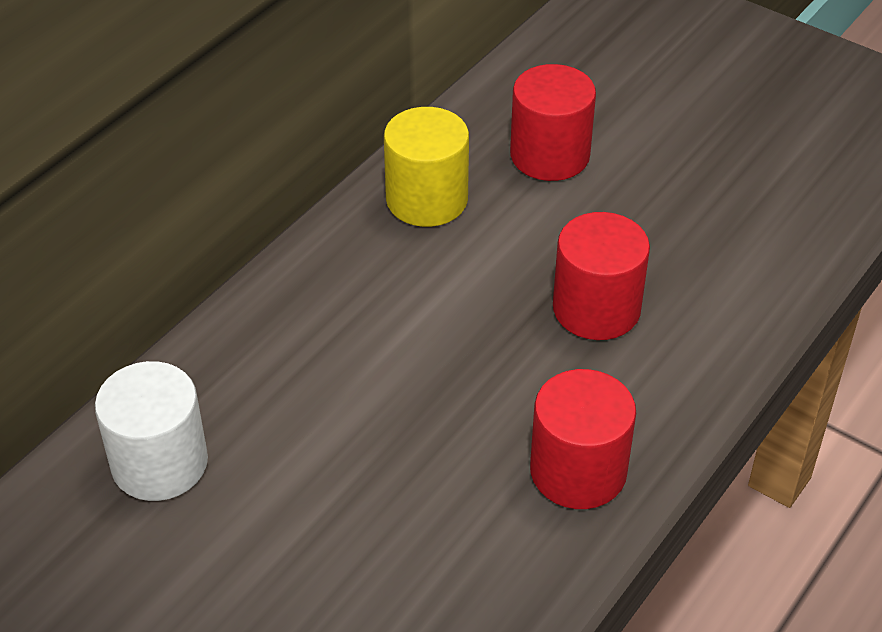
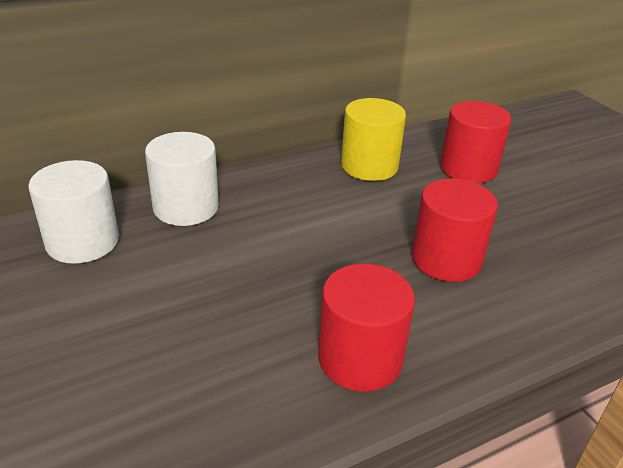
camera: 25 degrees right, 10 degrees down
none -> white cylinder [145,132,219,226]

